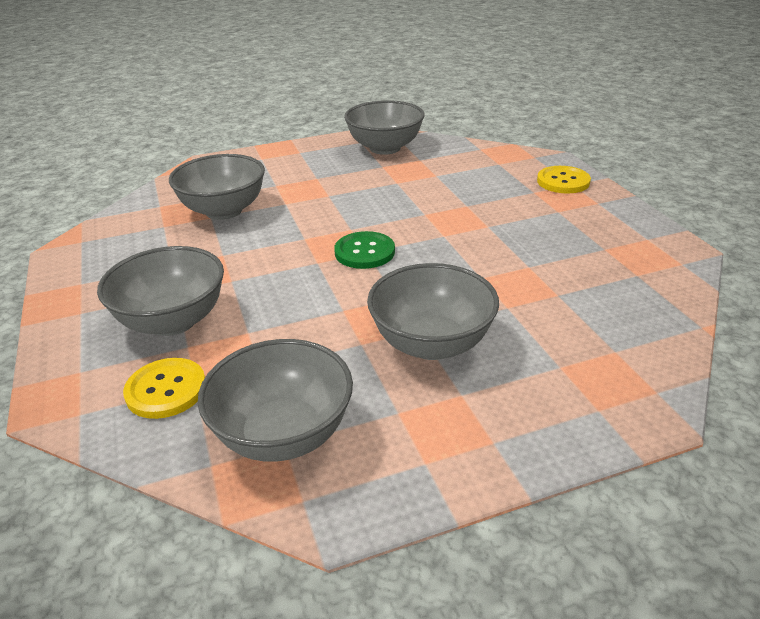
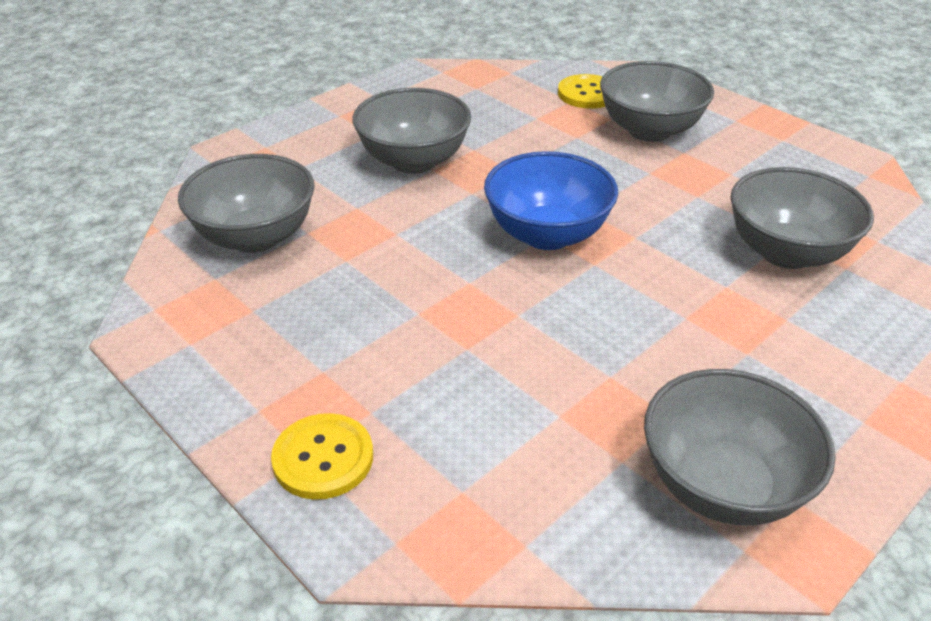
camera: 155 degrees right, 5 degrees up
grey bowl [198,339,353,462] -> grey bowl moved to [178,154,315,253]
green button [334,231,395,269] -> blue bowl [484,151,618,250]

